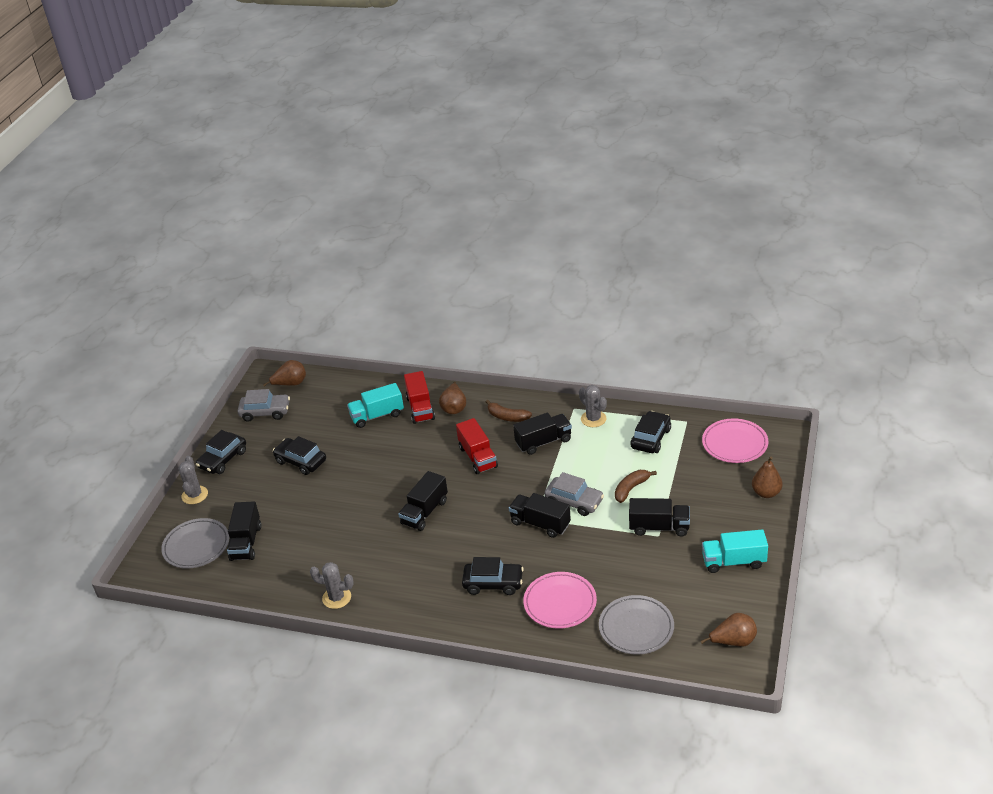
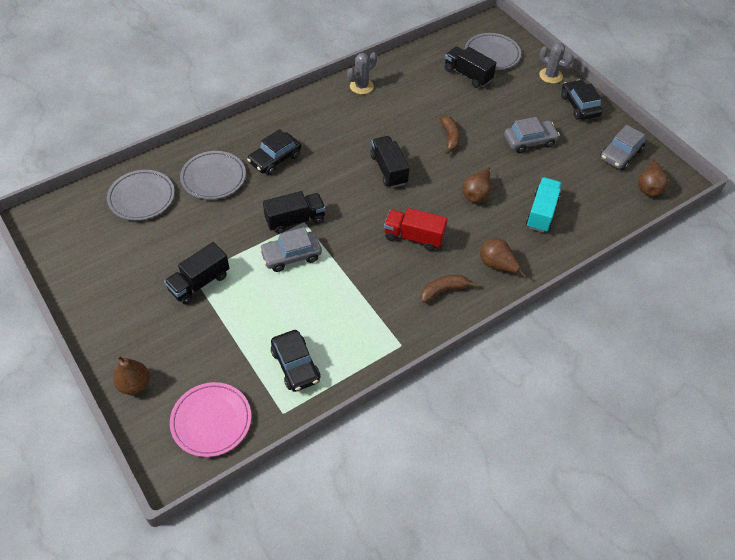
camera: 125 degrees right, 15 degrees up
black car [273,436,326,475] -> grey car [504,117,560,153]
red truck [404,371,435,424] -> none
black truck [513,413,572,455] -> none
pink plate [523,572,597,629] -> grey plate [180,151,246,200]
grey cactus [579,385,607,427] -> none
brown banana [615,470,657,503] -> brown banana moved to [439,115,460,154]
brown pear [701,613,757,647] -> brown pear moved to [462,167,491,203]
turquoise truck [702,529,768,573] -> none

